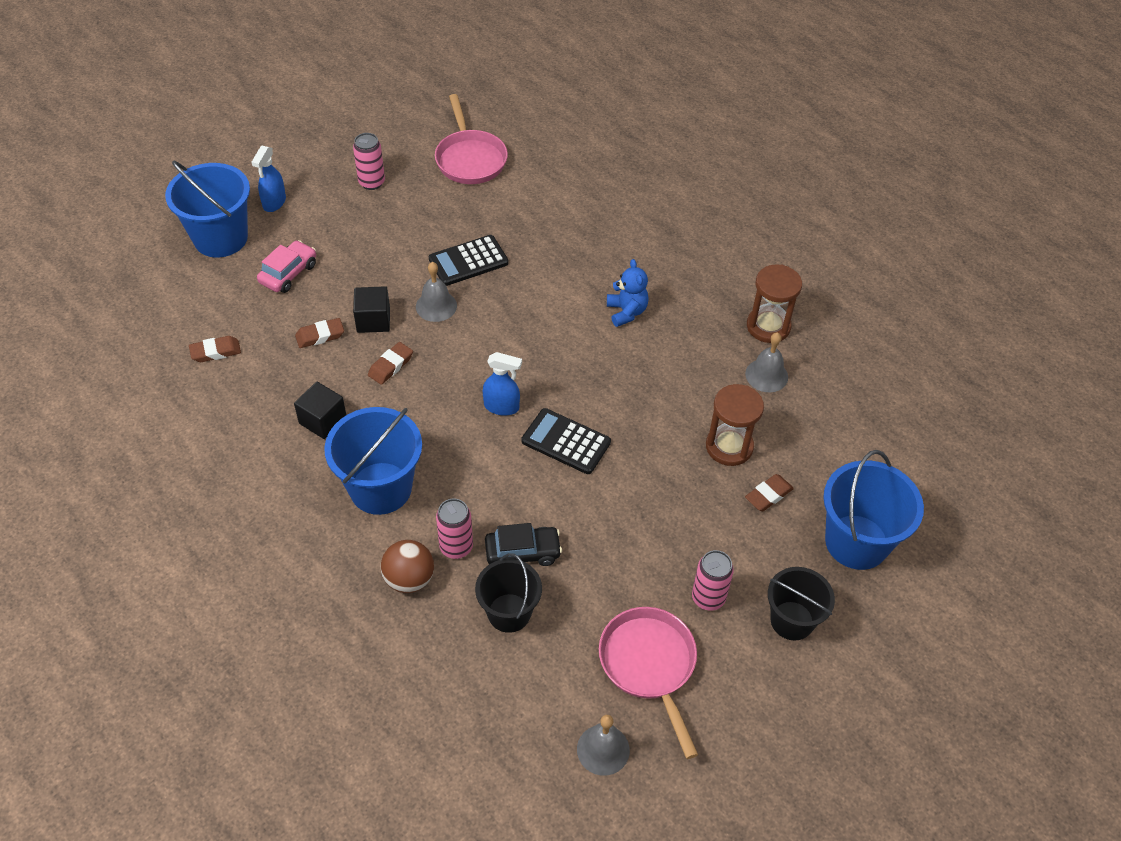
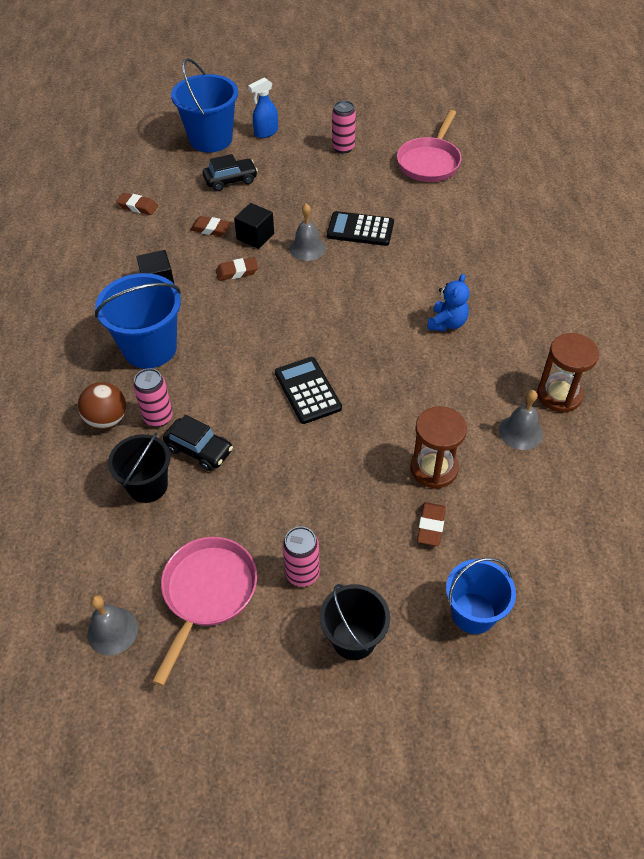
camera: 40 degrees right, 0 degrees up
pink car [257,240,316,293] -> black car [203,154,258,191]
blue spray bottle [483,352,522,416] -> none
brown eraser [745,474,794,511] -> brown eraser turned 75 degrees counterclockwise [417,502,446,546]
blue bucket [823,450,924,570] -> blue bucket [446,558,516,634], size x0.65

